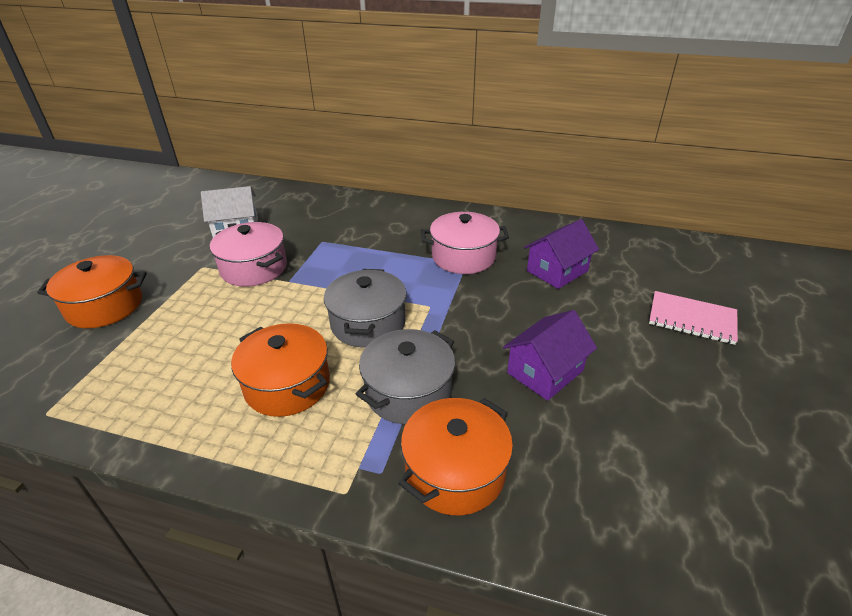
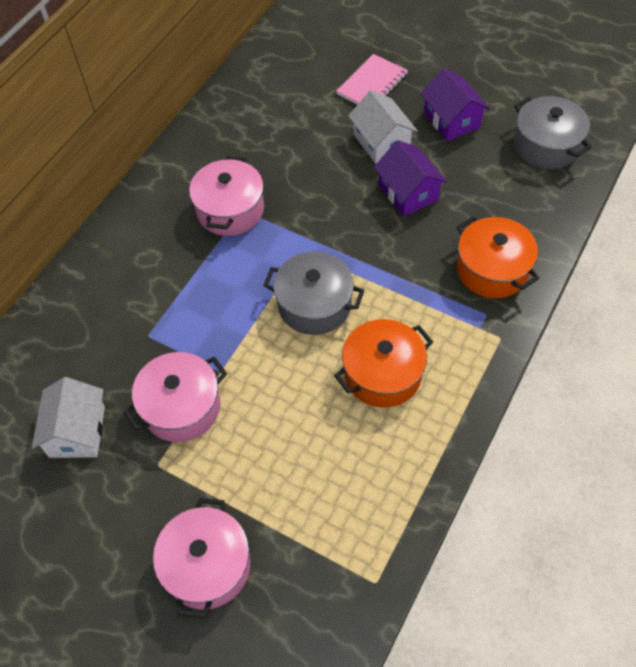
camera: 75 degrees left, 20 degrees up
orange pot [37,255,147,328] -> pink pot [153,498,250,618]
grey pot [356,329,455,424] -> grey pot moved to [514,96,592,169]
purple house [524,219,599,289] -> purple house moved to [420,68,490,141]
none -> white house [348,90,418,164]

